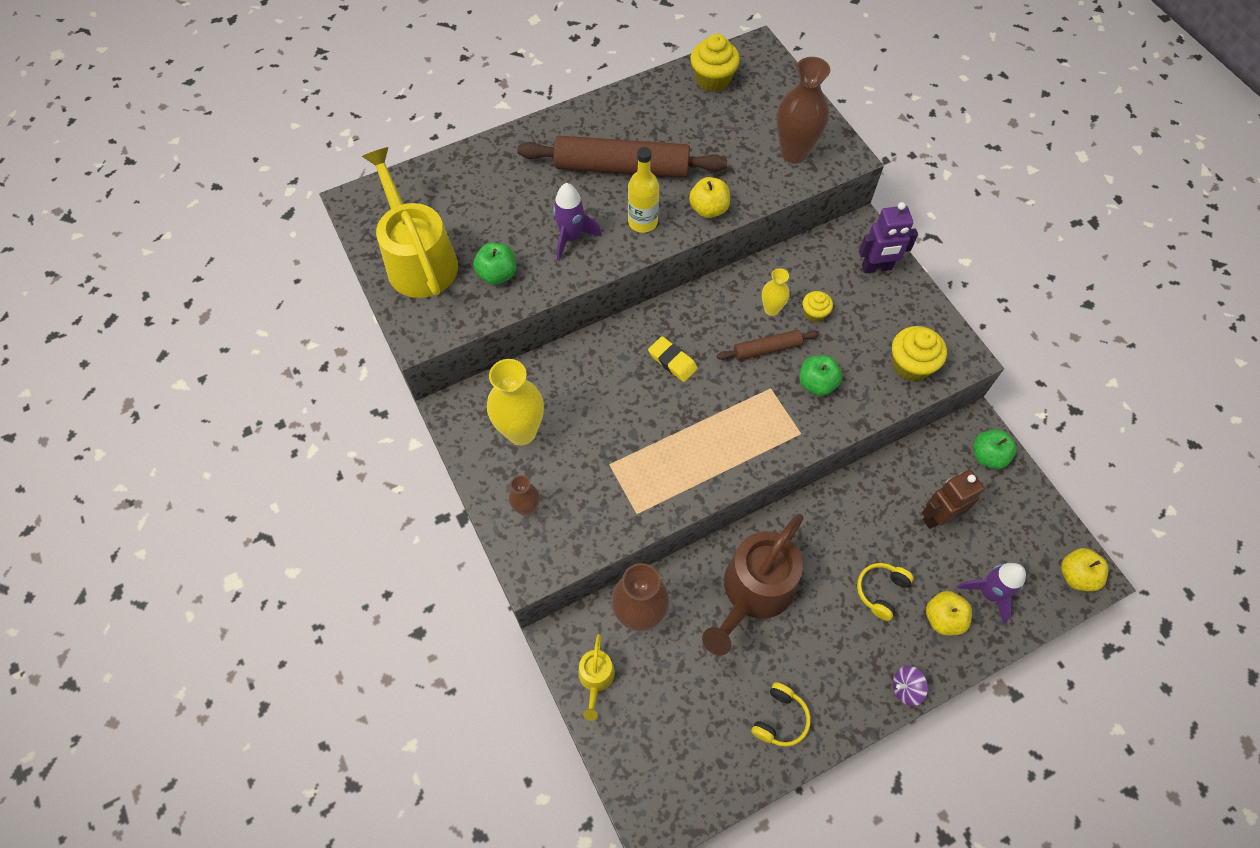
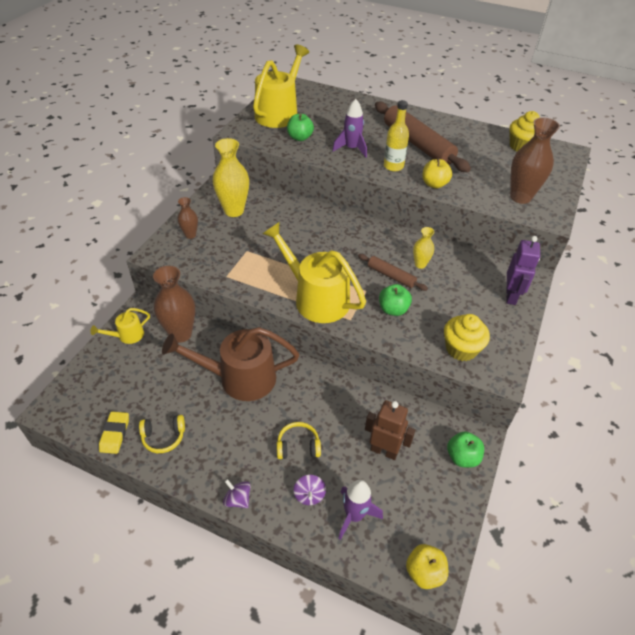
camera: 50 degrees right, 15 degrees down
yellow eraser [648,336,698,382] -> yellow eraser moved to [99,412,129,454]
yellow cupcake [803,291,833,322] -> none
purple robot [859,202,918,273] -> purple robot turned 120 degrees counterclockwise [506,236,540,305]
yellow apple [926,591,972,635] -> purple spinning top [293,475,326,505]
none -> yellow watering can [263,222,366,323]

